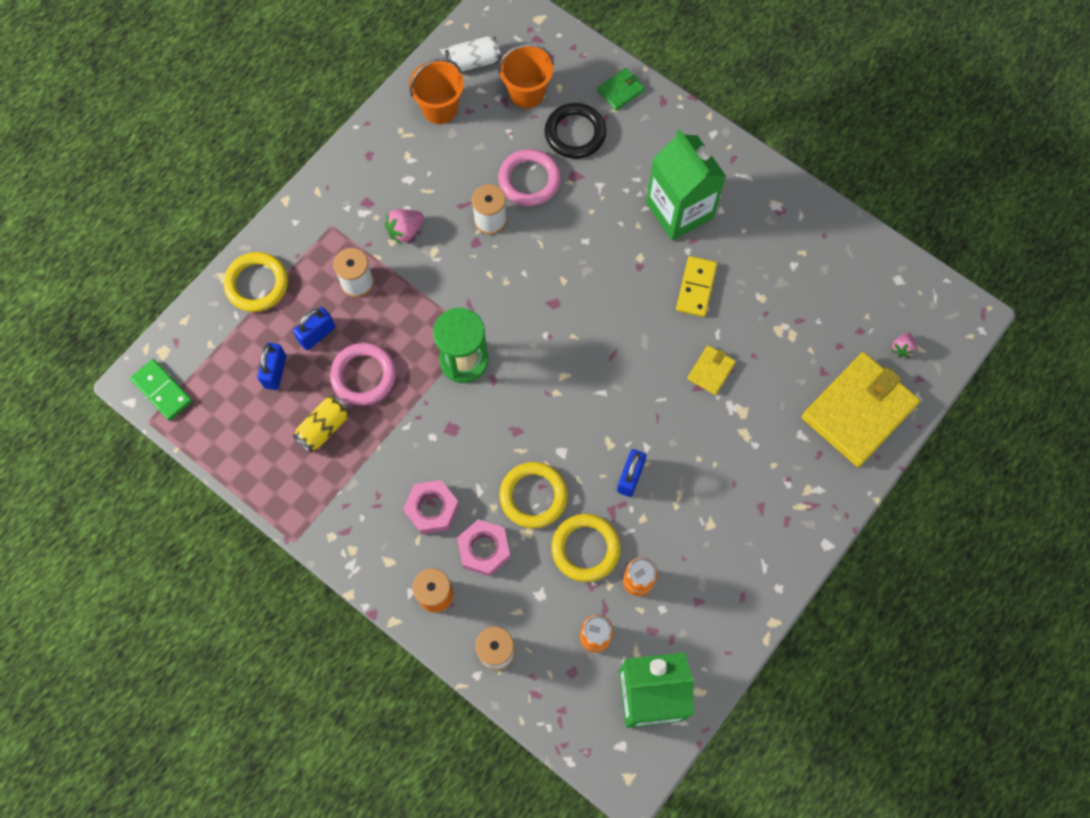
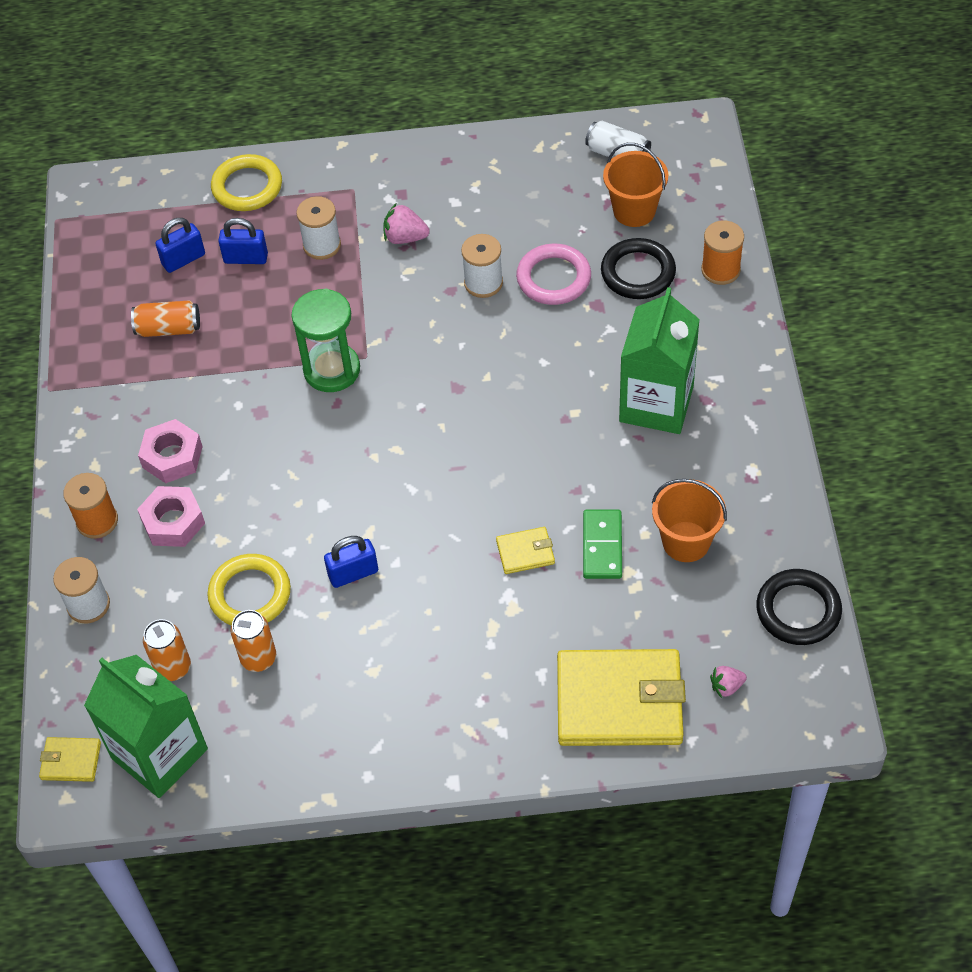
camera: 50 degrees right, 15 degrees down
green domino [130,359,192,421] -> green domino moved to [583,510,622,579]
yellow can [293,395,350,453] -> orange can [131,300,200,337]
pink ring [330,343,396,406] -> none
orange bucket [409,58,464,124] -> orange bucket moved to [652,479,727,562]
yellow ring [499,462,568,528] -> none
green wallet [597,68,645,111] -> orange spool [701,221,744,285]
yellow domino [676,256,717,317] -> none
none -> yellow wallet [39,737,101,782]
none -> black ring [756,569,842,645]

